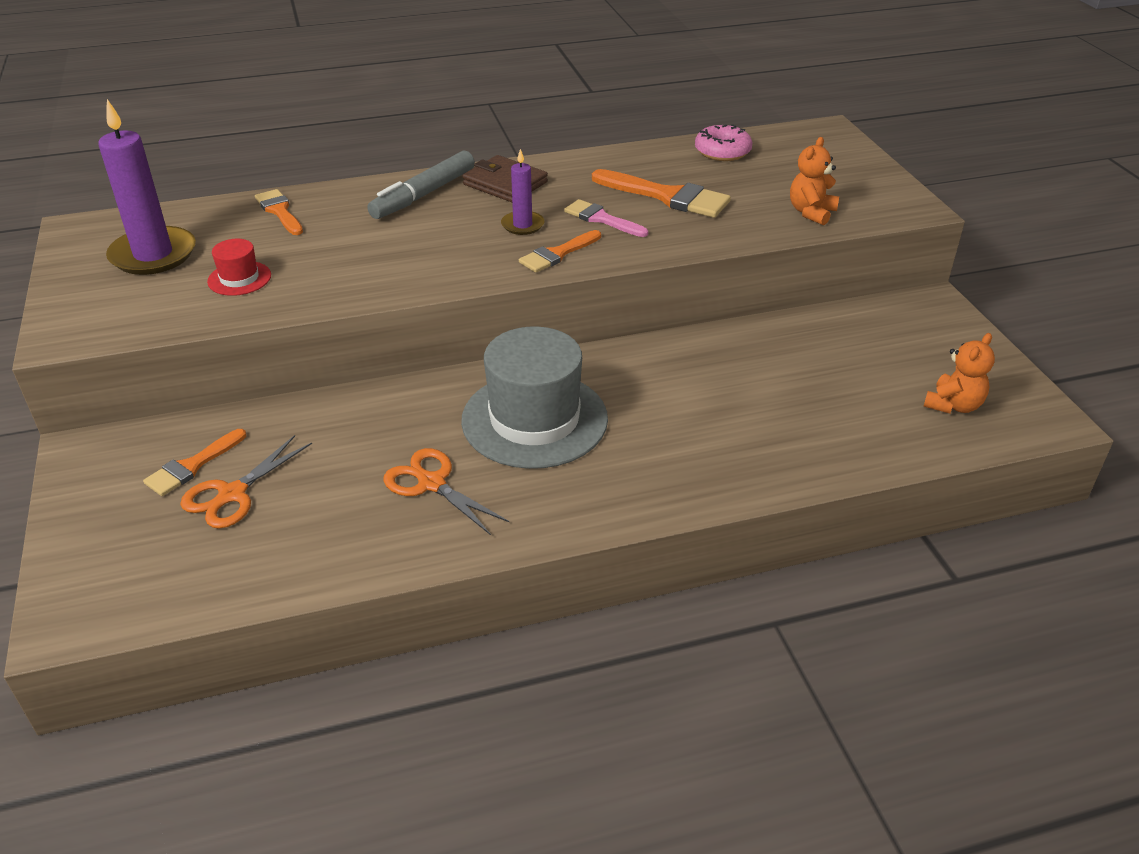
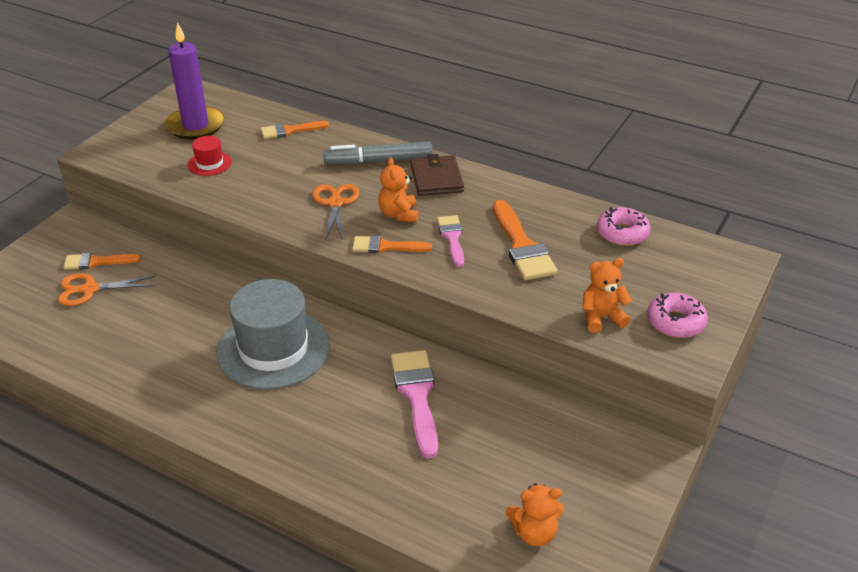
camera: 45 degrees right, 0 degrees up
orange brush [255,189,303,235] -> orange brush turned 120 degrees counterclockwise [261,121,329,139]
orange scissors [384,448,510,535] -> orange scissors moved to [312,184,359,241]
purple candle [501,149,544,235] -> orange teddy bear [378,157,418,222]
none -> pink brush [391,350,438,458]
none -> pink donut [647,293,708,338]

